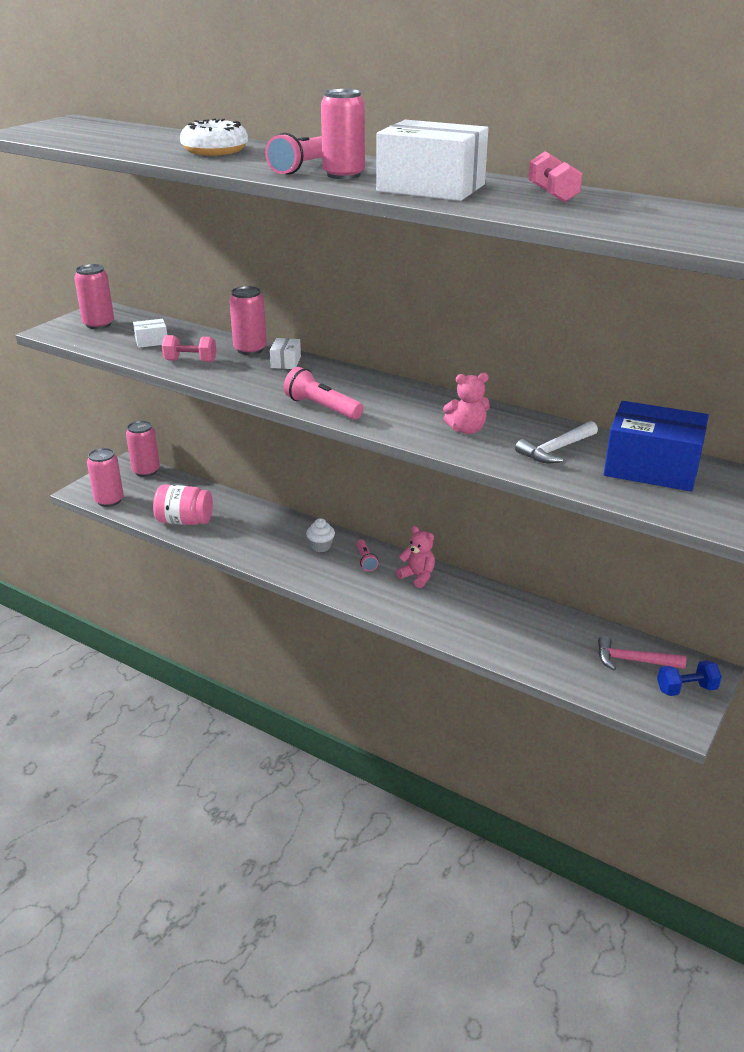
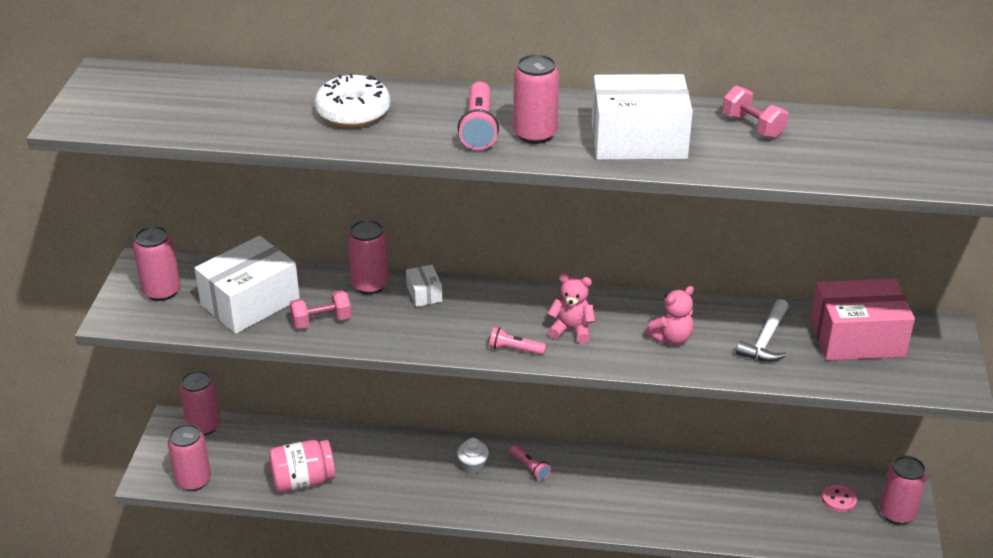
camera: 25 degrees left, 5 degrees up
white box [133,319,167,348] -> white box [194,236,300,334], size x2.22
pink flashlight [284,367,363,420] -> pink flashlight [489,327,546,355], size x0.61
pink teddy bear [396,526,435,588] -> pink teddy bear moved to [547,274,595,344]
pink hammer [598,636,686,670] -> pink button [822,483,857,512]
blue box [604,401,709,492] -> pink box [810,278,915,360]
blue dumbbell [657,660,722,696] -> pink can [880,456,927,524]

